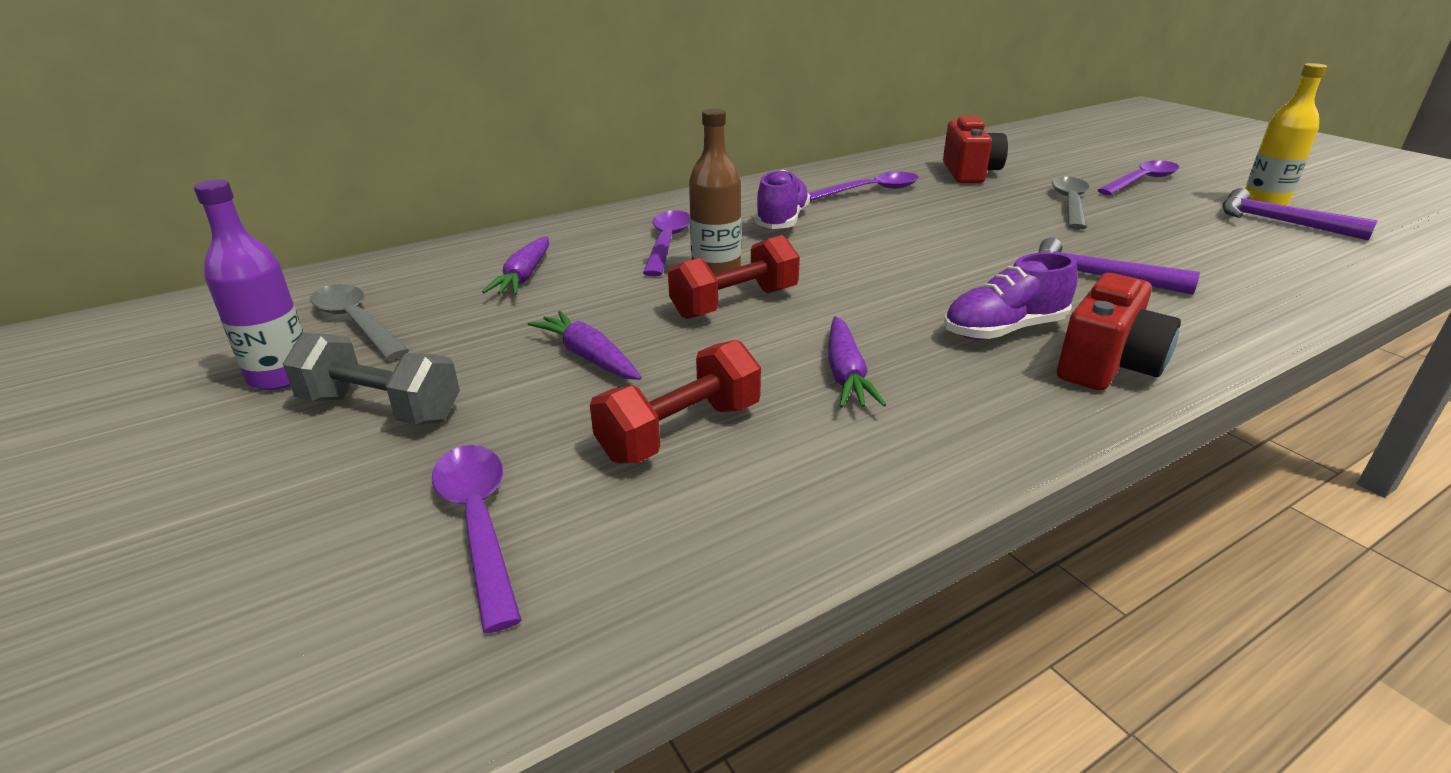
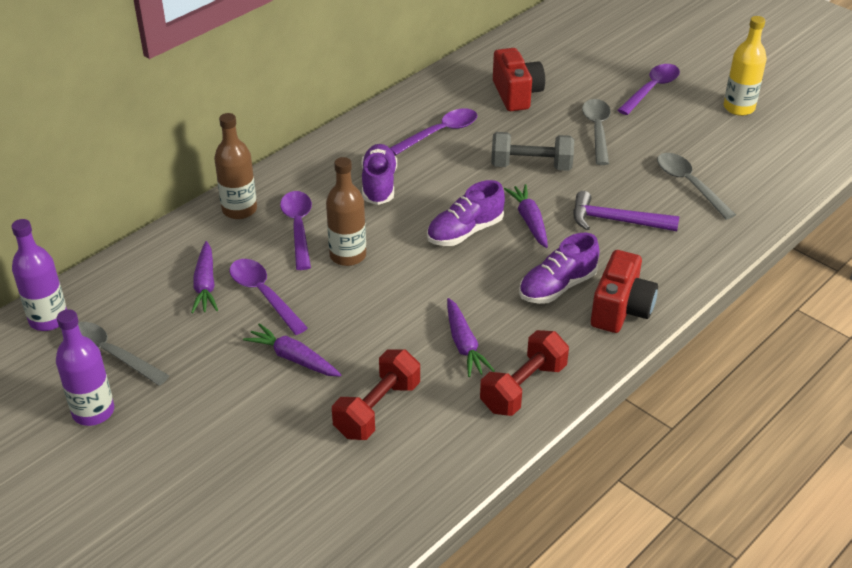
camera: 15 degrees left, 10 degrees up
grey dumbbell [283,333,460,425] -> grey dumbbell moved to [491,132,574,171]
purple spoon [432,445,521,633] -> purple spoon moved to [229,259,308,335]
red dumbbell [668,235,800,319] -> red dumbbell moved to [480,330,569,416]
purple hammer [1223,188,1378,241] -> none
none -> purple bottle [11,219,67,331]
none -> brown bottle [214,113,257,219]
none -> purple shoe [427,180,505,246]
none -> purple carrot [504,184,548,248]
none -> grey spoon [657,153,736,220]

